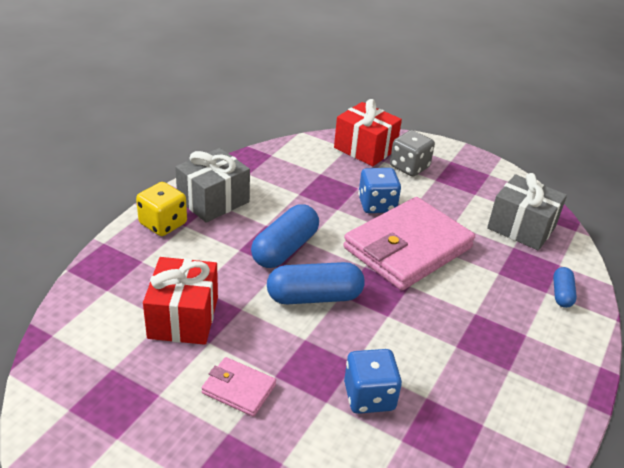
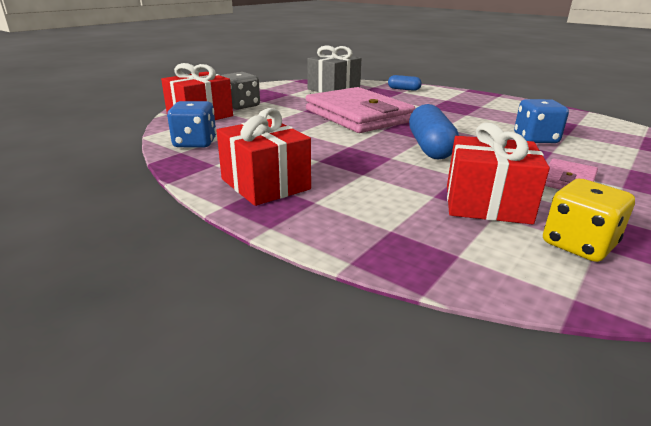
camera: 80 degrees left, 10 degrees down
yellow dice [136,182,187,236] -> yellow dice moved to [543,179,635,262]
grey gift [175,148,250,223] -> red gift [216,108,311,206]
blue capsule [251,204,319,268] -> none
blue dice [358,168,401,213] -> blue dice moved to [167,101,216,148]

